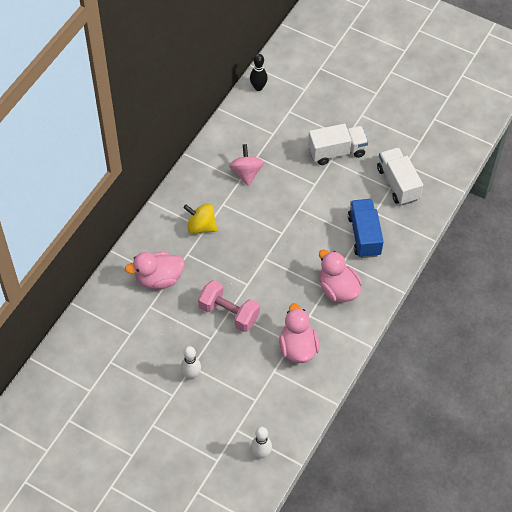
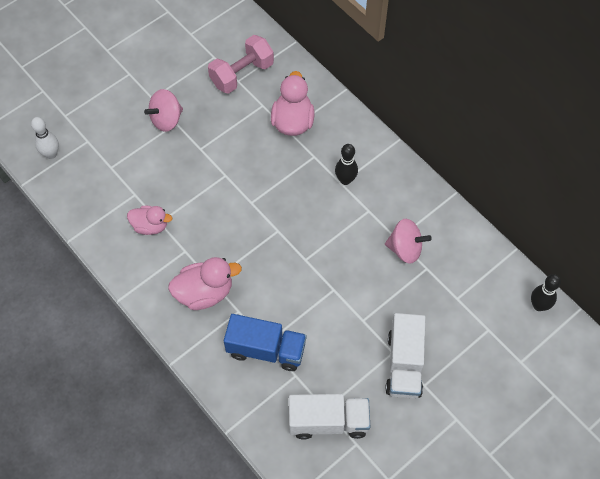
camera: 110 degrees right, 5 degrees up
white bowling pin [181,346,201,379] -> pink spinning top [144,89,183,132]
yellow spinning top [183,203,217,234] -> black bowling pin [335,144,358,185]
pink dumbbell [198,280,260,332] -> pink dumbbell moved to [208,35,274,94]
pink duck [279,303,320,363] -> pink duck [127,206,172,235], size x0.66

